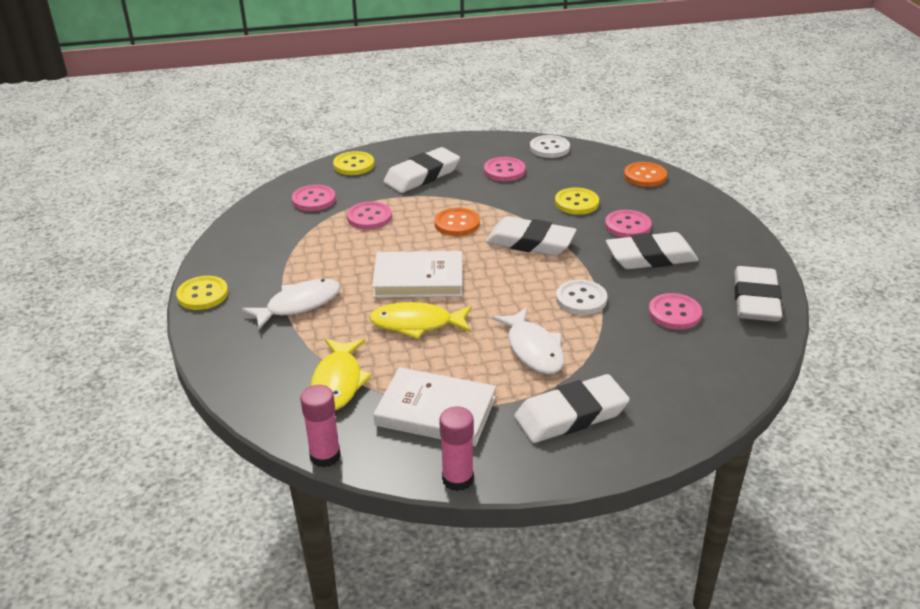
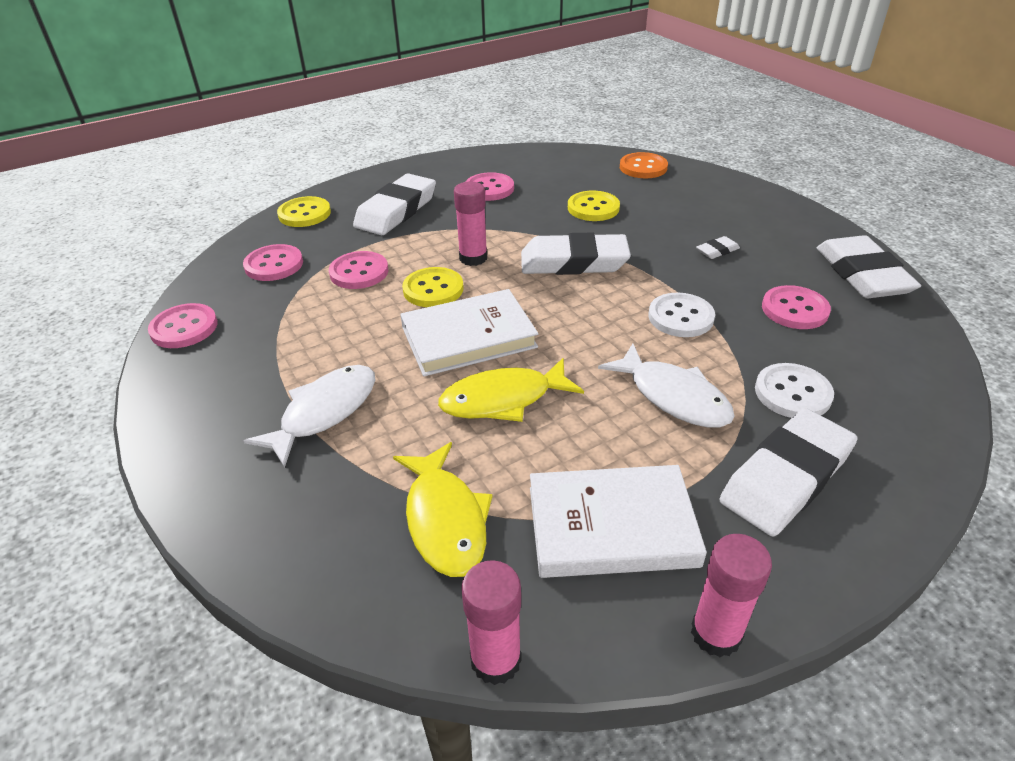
camera: 20 degrees left, 5 degrees up
yellow button [176,276,228,310] -> yellow button moved to [402,267,464,307]
orange button [435,208,480,236] -> pink glue stick [454,182,487,266]
white button [530,135,570,158] -> white button moved to [755,363,834,418]
pink button [605,210,652,238] -> pink button moved to [148,303,218,348]
white eraser [606,232,698,269] -> white eraser [696,236,740,259], size x0.43

